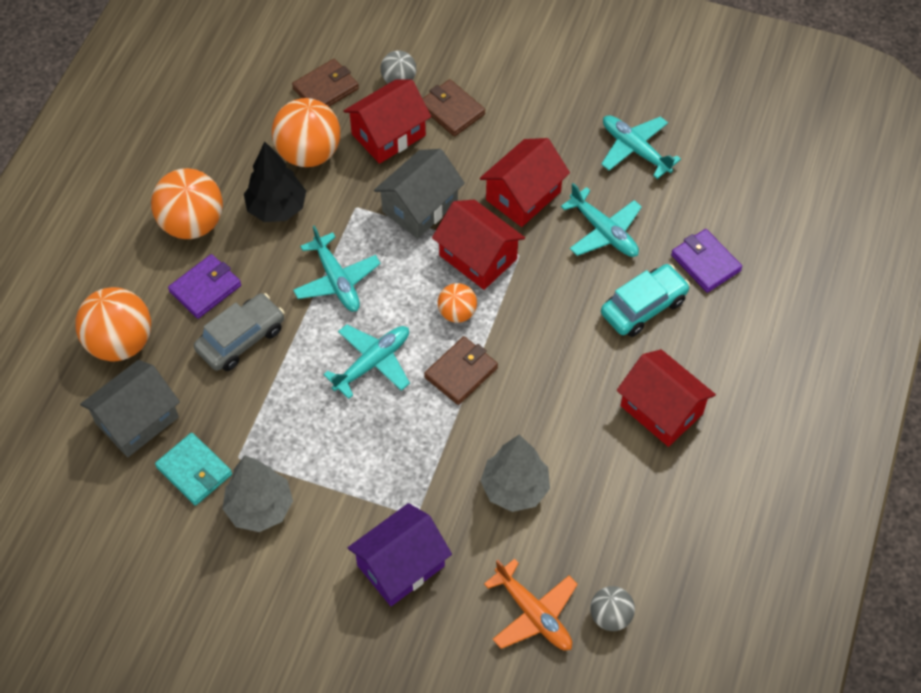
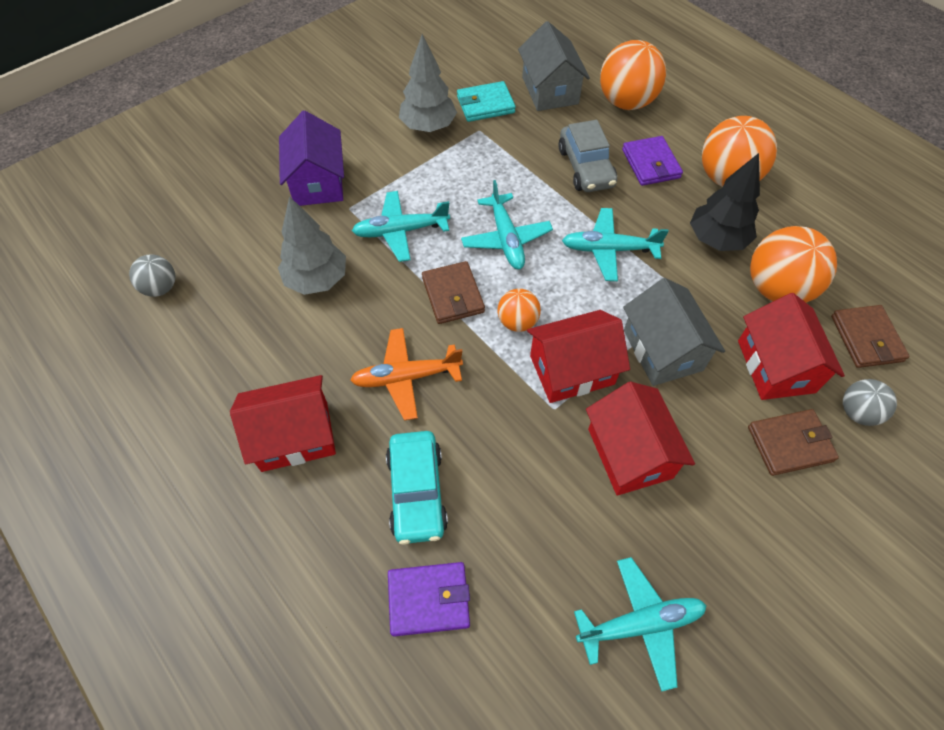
camera: 120 degrees right, 0 degrees up
orange plane [484,559,578,650] -> orange plane moved to [350,328,463,421]
turquoise plane [561,183,642,257] -> turquoise plane moved to [352,191,450,262]

